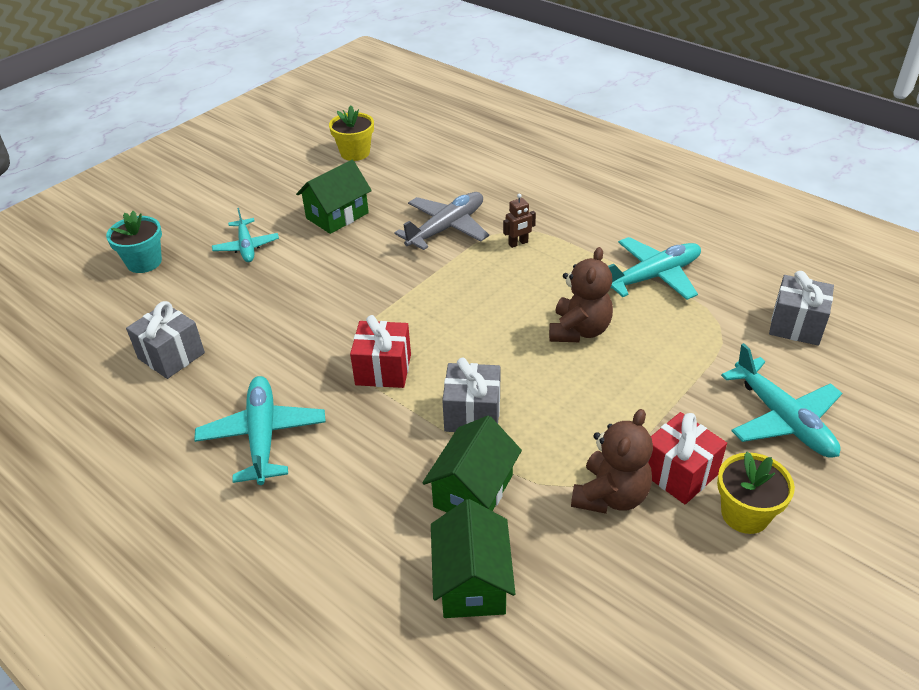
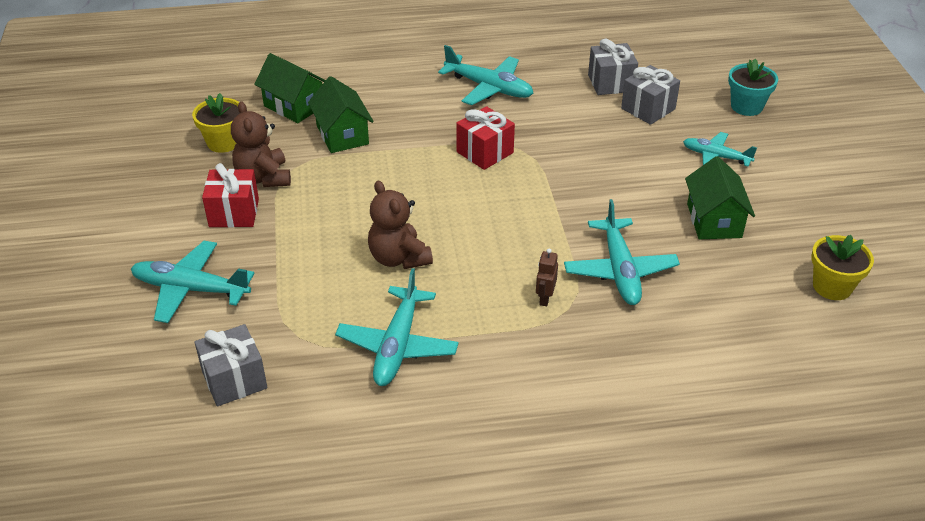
camera: 130 degrees right, 0 degrees up
grey plane [394,192,489,250] -> turquoise plane [564,199,680,305]
grey gift [442,358,500,432] -> grey gift moved to [621,65,680,125]
yellow flower pot [717,452,795,534] -> yellow flower pot moved to [192,93,240,153]

